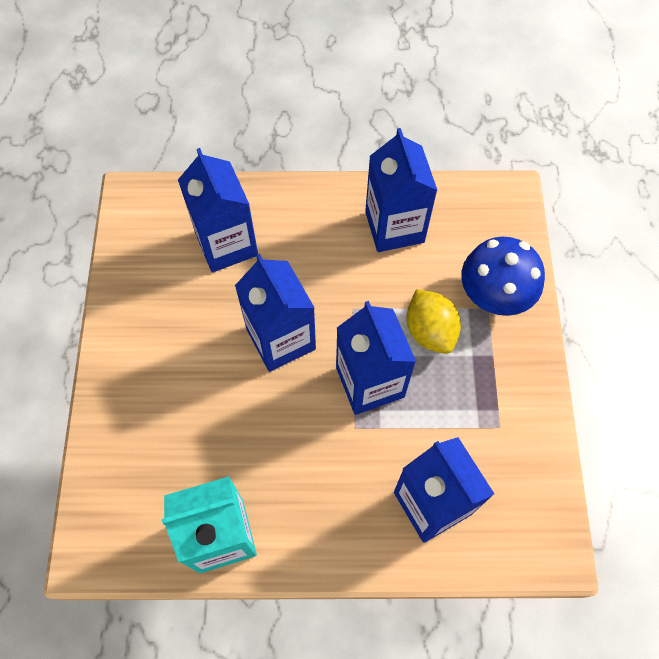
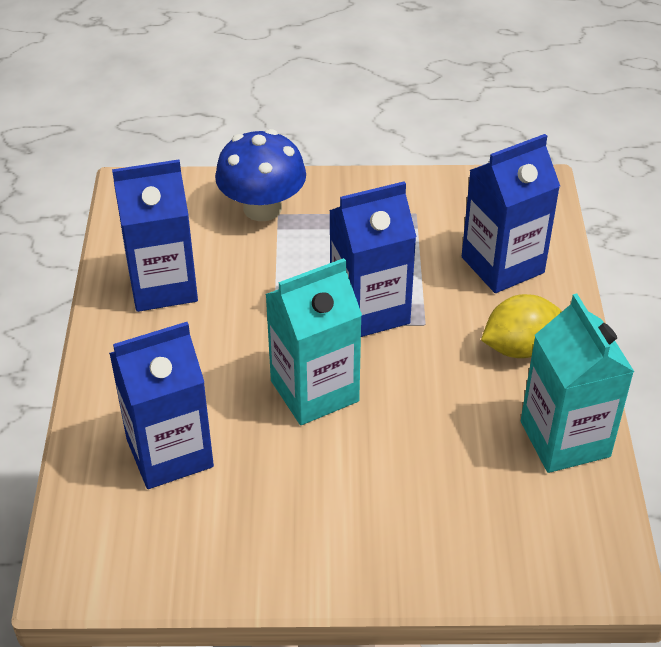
camera: 90 degrees left, 20 degrees down
blue carton [235,254,316,372] -> turquoise carton [265,258,362,425]
yellow lemon [406,289,461,354] -> yellow lemon moved to [481,294,562,358]

